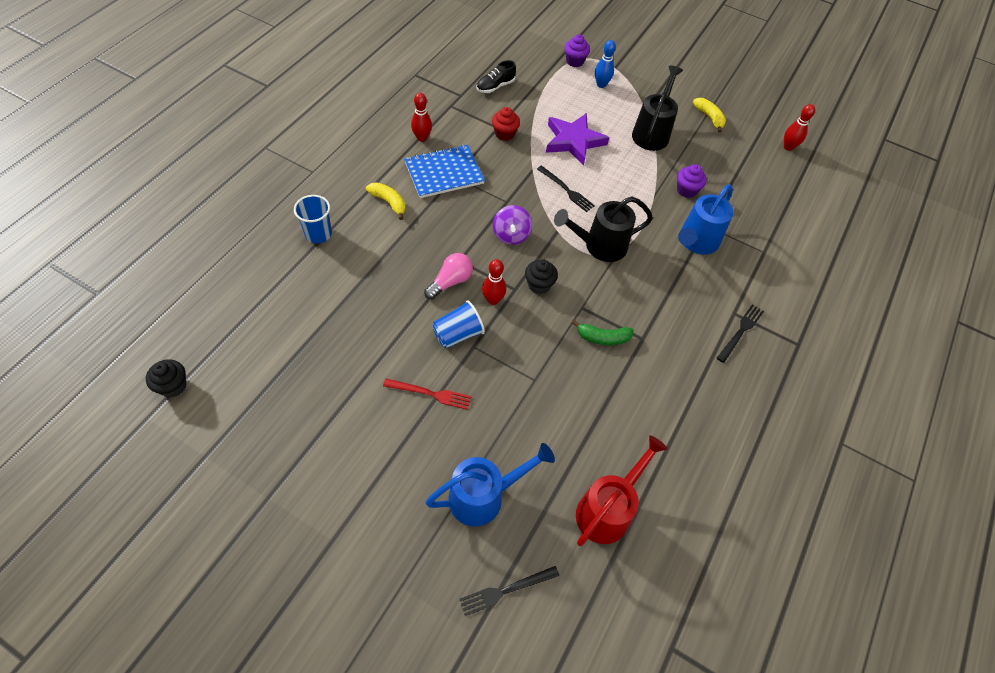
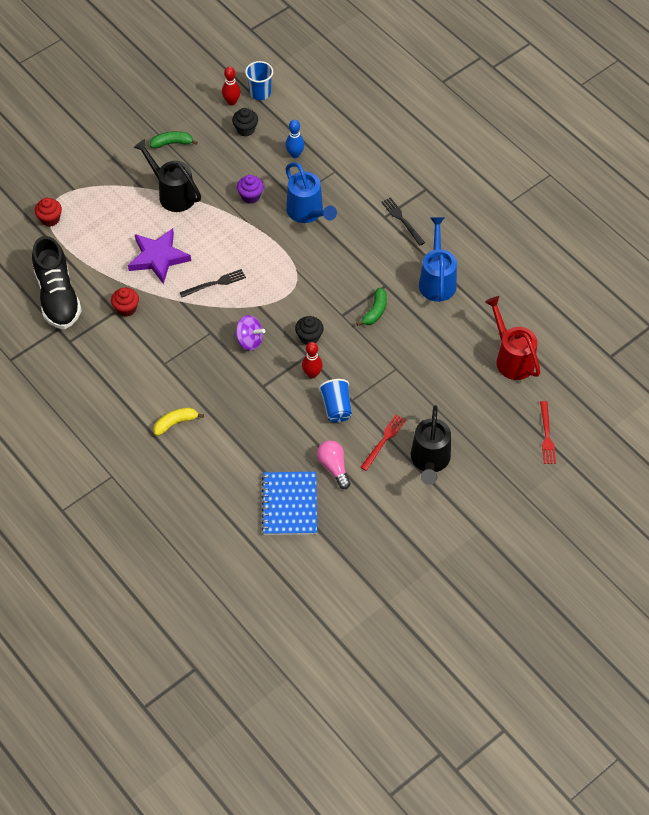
camera: 65 degrees left, 0 degrees up
black cupcake [146,359,186,398] -> black cupcake moved to [232,108,258,136]
blue cup [294,195,332,243] -> blue cup moved to [245,61,273,100]
blue notebook [404,145,485,198] -> blue notebook moved to [261,472,317,535]
red bowling pin [411,93,432,142] -> none
pink light bulb [424,253,473,299] -> pink light bulb moved to [317,440,350,489]
blue watering can [425,443,555,526] -> blue watering can moved to [419,217,457,302]
black fork [460,566,559,616] -> red fork [540,401,556,464]
black shoe [477,60,516,93] -> black shoe [32,236,82,329], size x2.01
black watering can [554,196,653,262] -> black watering can moved to [411,405,451,485]
purple cupcake [564,35,590,67] -> red cupcake [35,198,62,227]
blue bowling pin [595,40,616,88] -> blue bowling pin moved to [285,120,304,158]
yellow banana [693,98,726,133] -> green banana [150,131,198,148]

